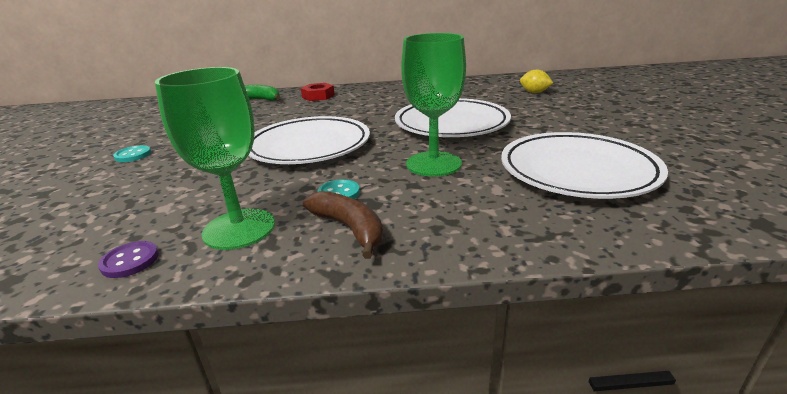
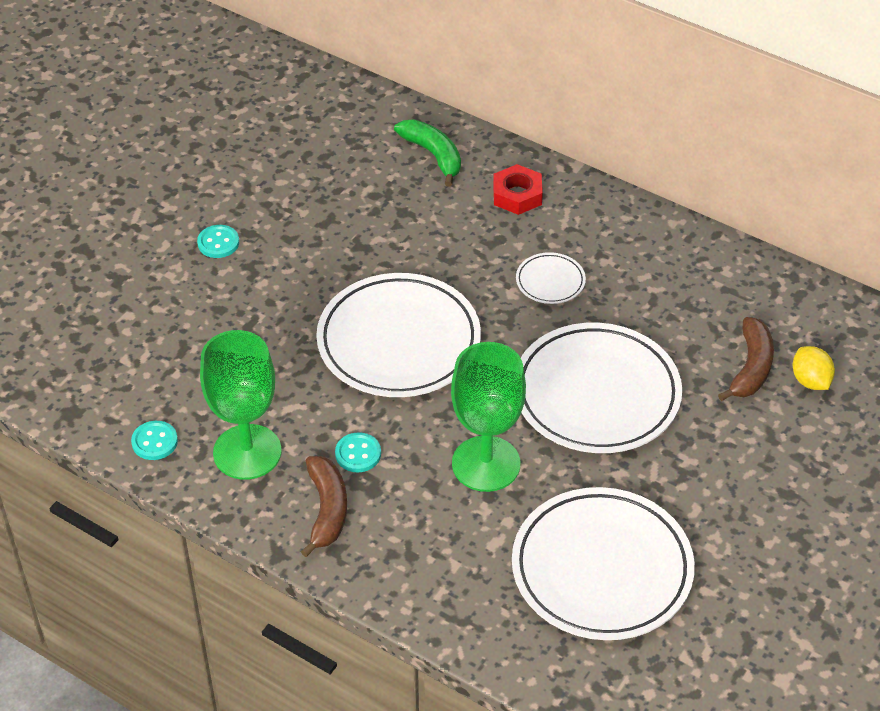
camera: 35 degrees right, 20 degrees up
purple button [98,241,159,278] -> turquoise button [131,421,178,460]
none -> white plate [516,252,586,304]
none -> brown banana [718,317,774,401]

